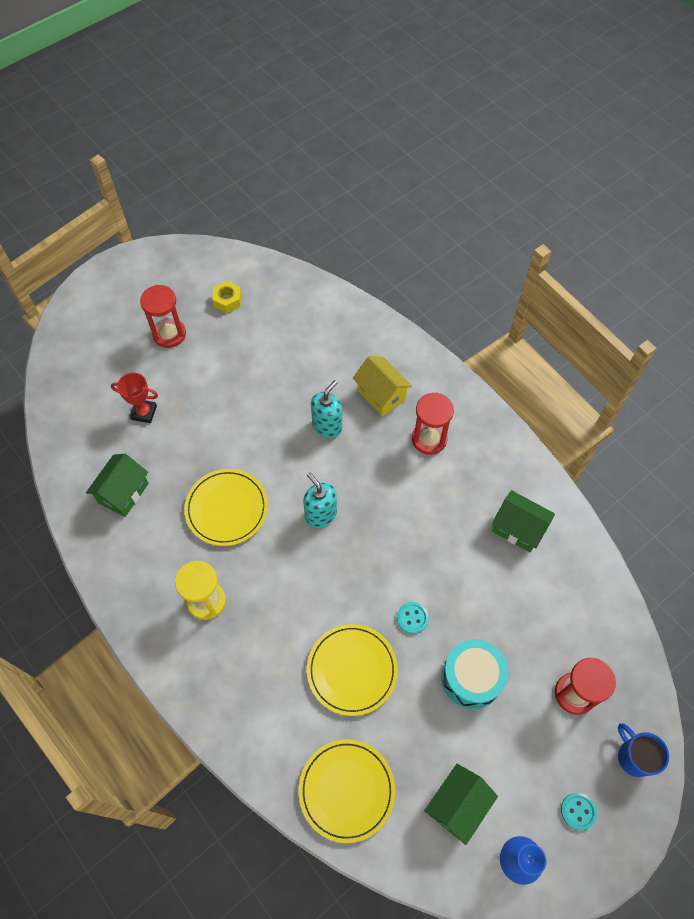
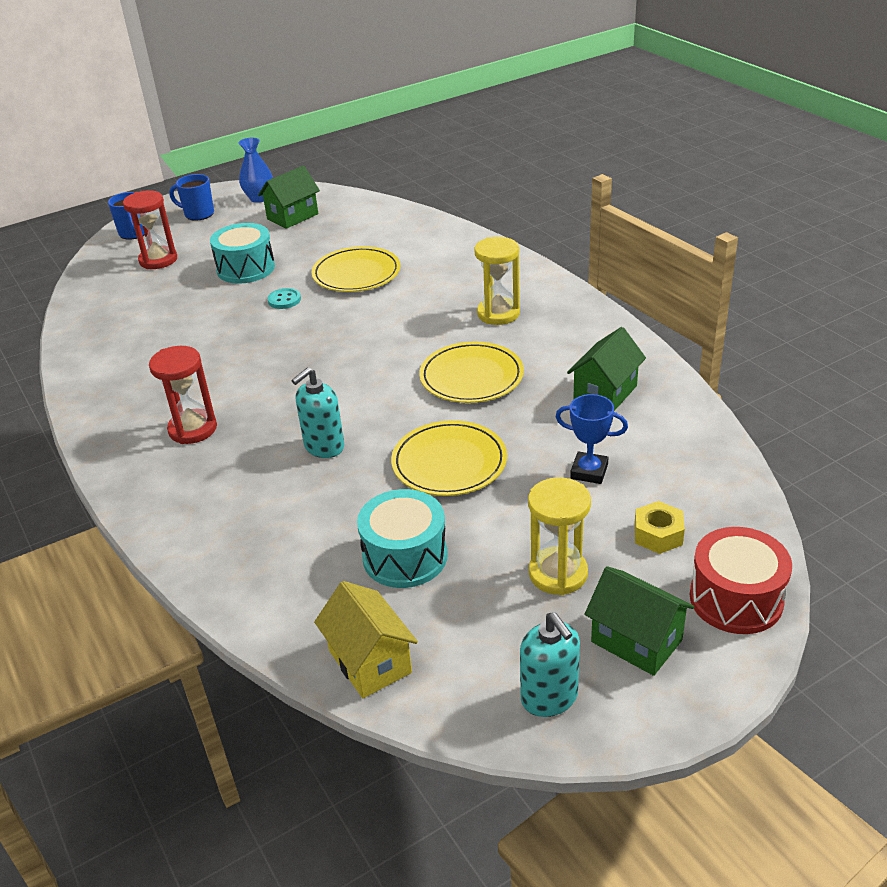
camera: 170 degrees left, 25 degrees down
red trophy [111,372,158,423] -> blue trophy [556,394,628,484]
red hourglass [140,285,186,348] -> yellow hourglass [528,478,591,595]
yellow nut [212,281,241,313] -> yellow nut moved to [634,501,685,554]
yellow plate [299,739,395,843] -> yellow plate moved to [391,420,507,496]
turquoise soap dispenser [303,472,337,528] -> turquoise soap dispenser moved to [520,612,580,717]
yellow house [353,356,412,417] -> yellow house moved to [314,581,418,698]
green house [492,490,555,552] -> green house moved to [584,566,694,676]
turquoise button [561,792,597,830] -> blue mug [169,174,214,221]
none -> turquoise drum [357,489,448,588]
none -> red drum [690,527,792,634]

